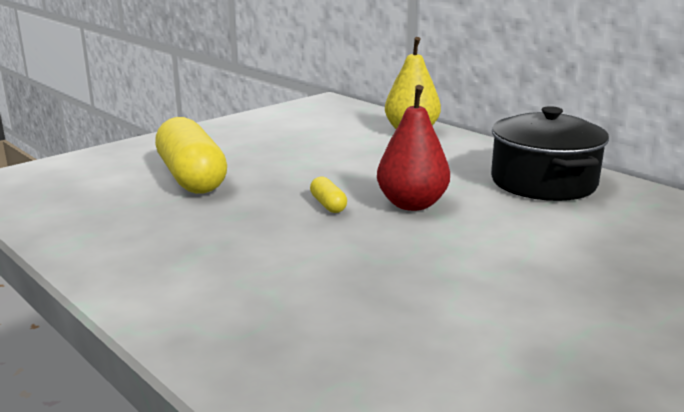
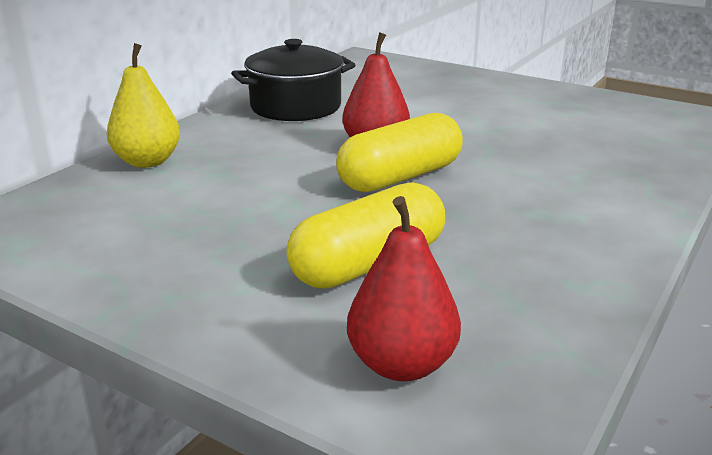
camera: 105 degrees left, 5 degrees up
yellow capsule [310,177,347,213] -> yellow capsule [336,113,463,192], size x2.40
none -> red pear [347,196,461,381]

